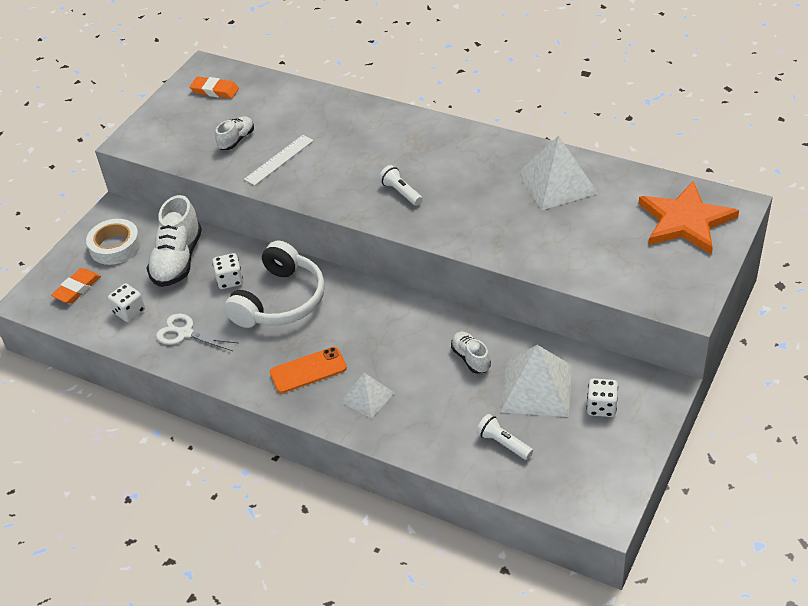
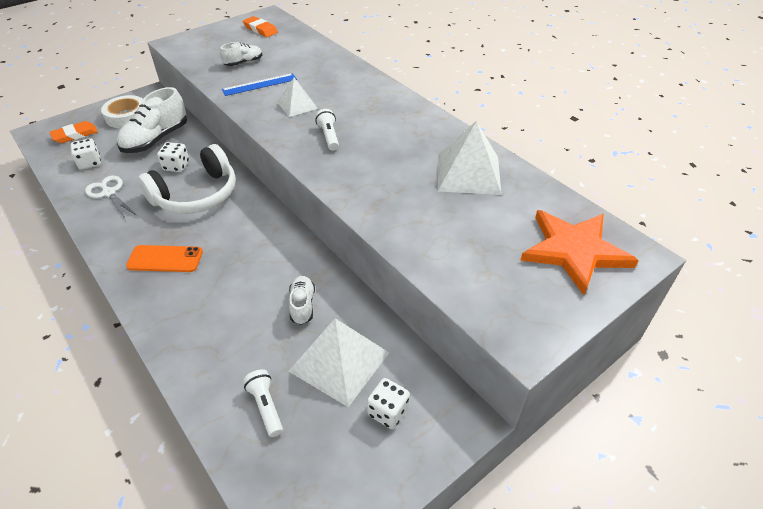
camera: 20 degrees right, 0 degrees up
white ruler [244,135,314,186] -> blue ruler [222,73,297,96]
white pyramid [341,373,395,419] -> white pyramid moved to [277,78,318,117]

